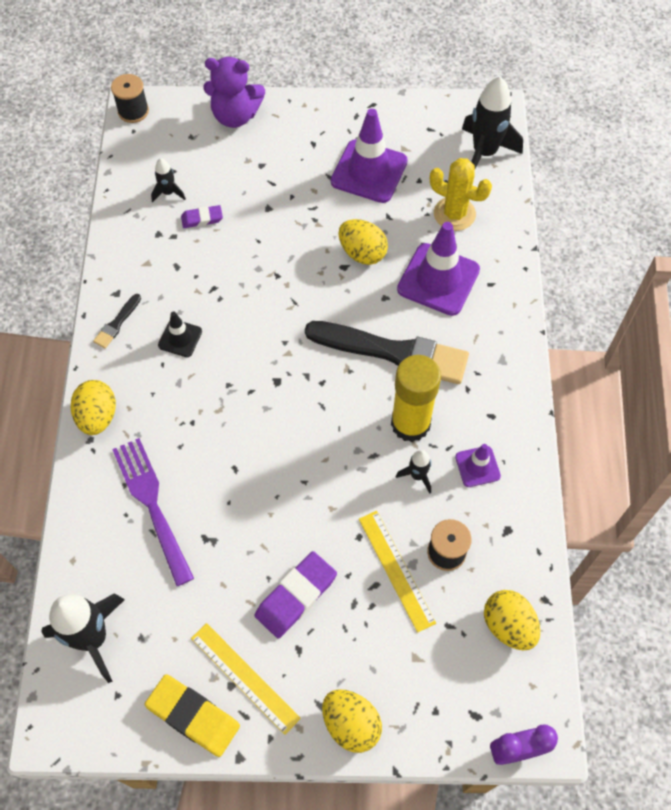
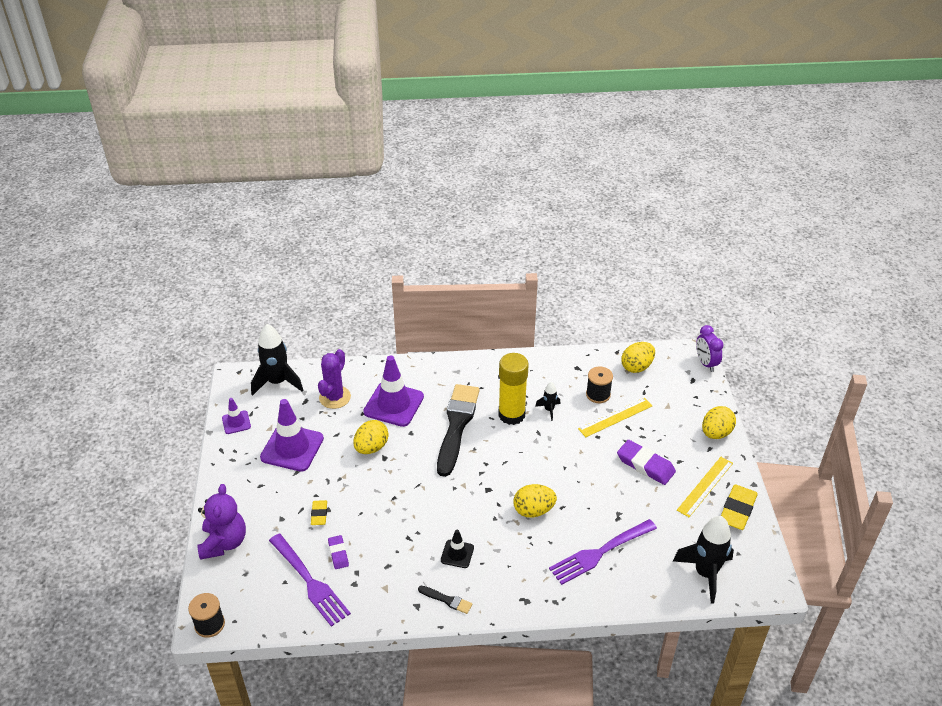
camera: 95 degrees left, 20 degrees down
yellow egg [70,380,116,435] -> yellow egg moved to [513,484,557,518]
black rocket [151,158,186,202] -> purple fork [269,534,351,627]
yellow cactus [430,158,492,231] -> purple cactus [318,349,351,409]
purple traffic cone [455,444,501,487] -> purple traffic cone moved to [222,398,251,434]
none -> yellow eraser [311,500,327,525]

